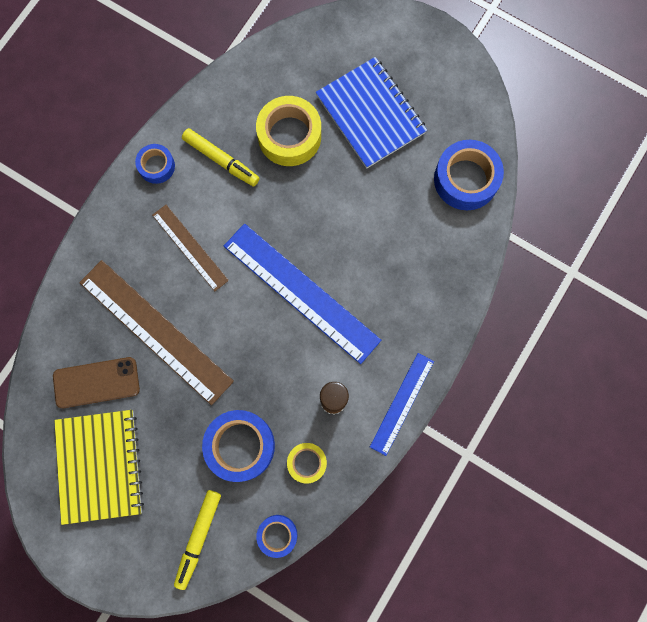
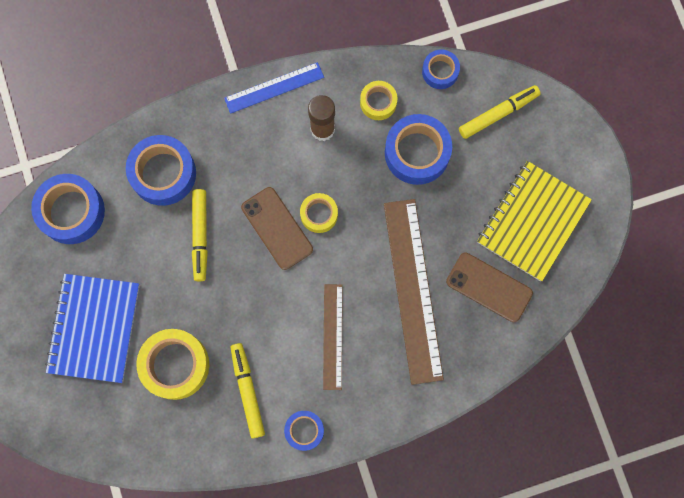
camera: 140 degrees left, 0 degrees up
blue ruler [224,223,381,364] -> brown phone [241,187,313,270]
none -> blue tape [126,135,196,206]
none -> yellow marker [192,189,208,281]
none -> yellow tape [300,193,338,233]

